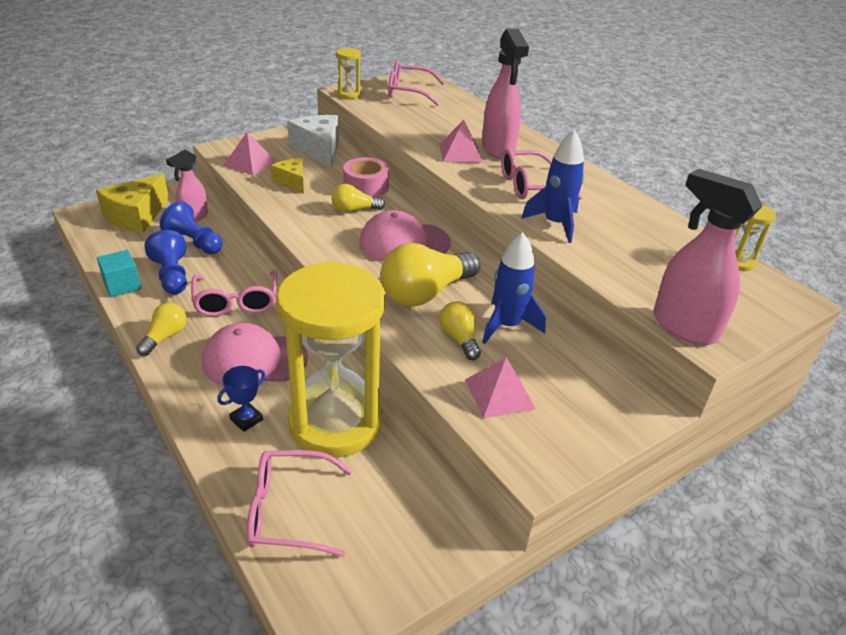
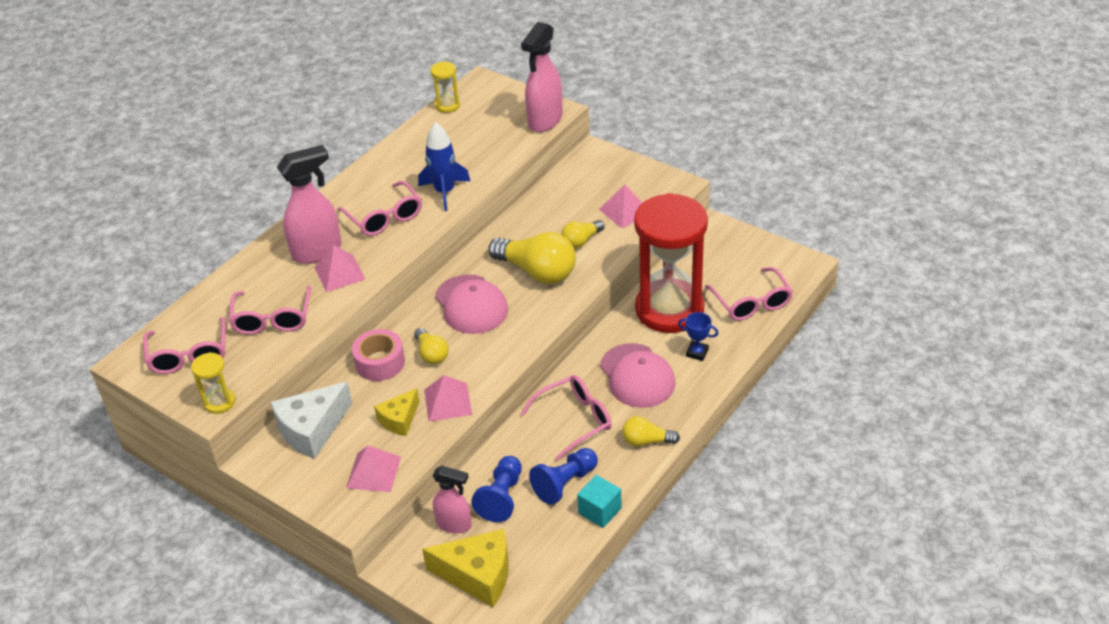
camera: 105 degrees left, 5 degrees up
yellow hourglass [276,261,385,457] -> red hourglass [634,193,708,333]
blue rocket [482,232,546,344] -> none
none -> pink glasses [229,286,311,335]
none -> pink pyramid [424,375,472,422]

